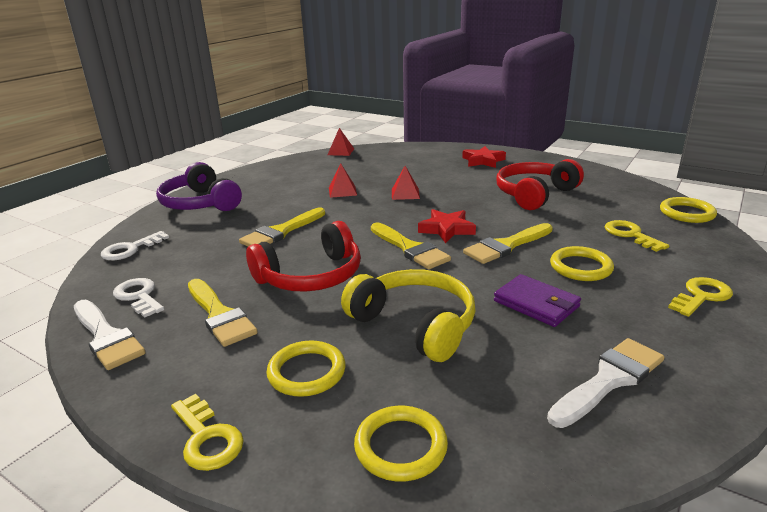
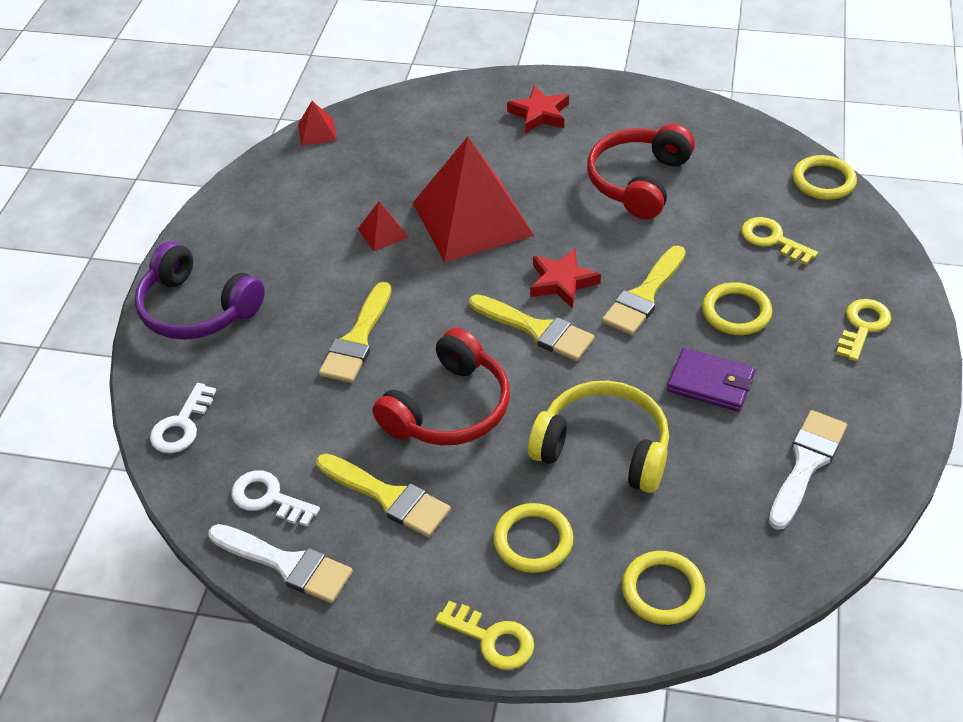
camera: 20 degrees left, 20 degrees up
red pyramid [392,166,420,200] -> red pyramid [413,136,534,262], size x2.46

